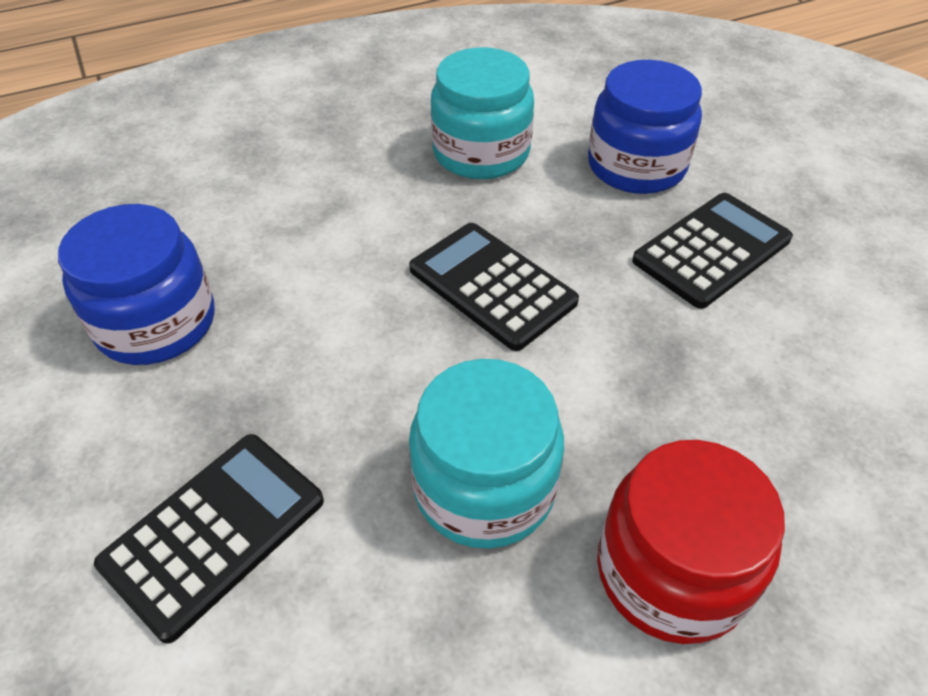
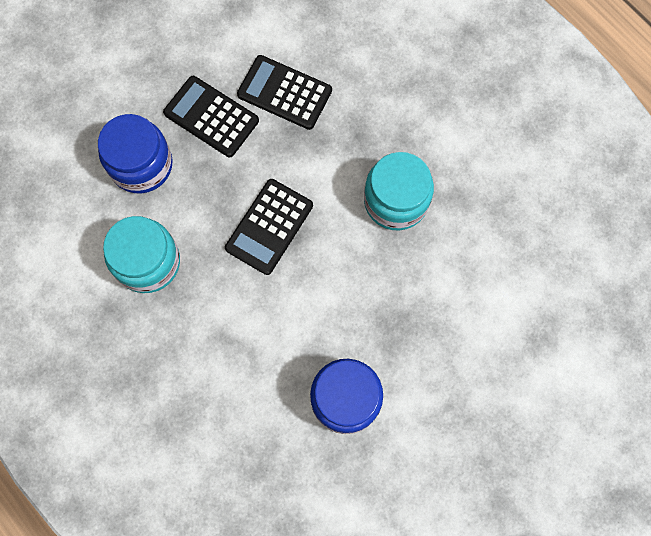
camera: 105 degrees left, 25 degrees up
black calculator [94,434,324,644] -> black calculator moved to [237,55,332,130]
red jar [597,440,785,644] -> none

